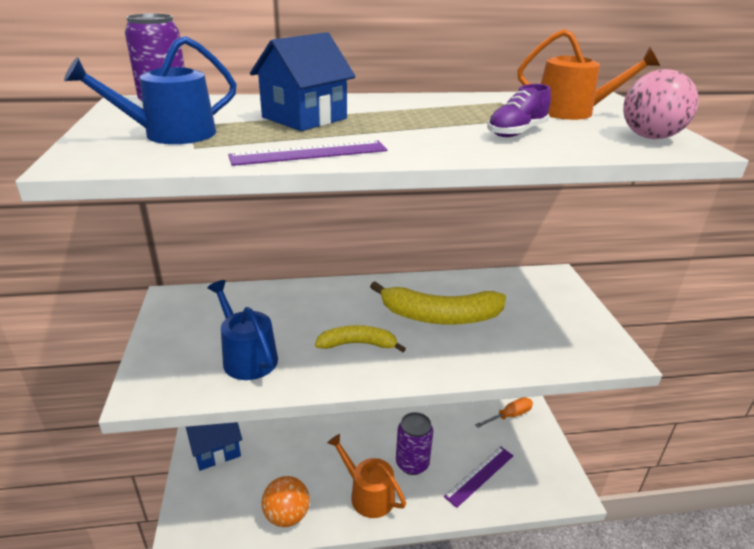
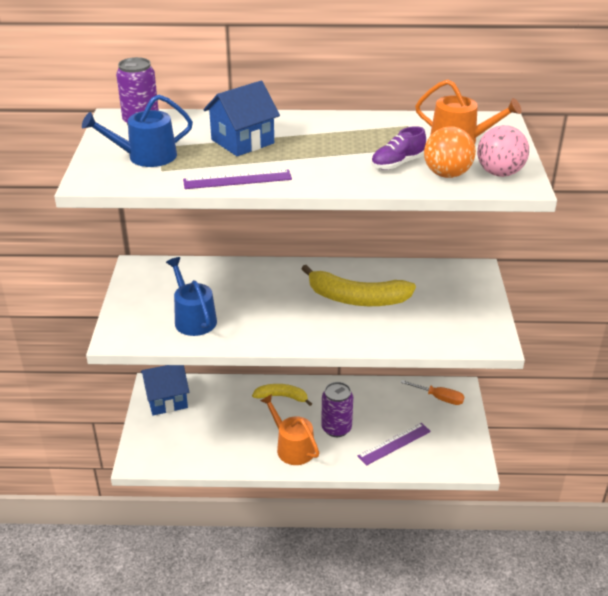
camera: 10 degrees right, 5 degrees up
orange ball [262,476,310,527] -> orange ball moved to [424,126,476,178]
yellow banana [315,325,406,352] -> yellow banana moved to [252,384,312,406]
orange screwdriver [475,397,533,428] -> orange screwdriver turned 45 degrees clockwise [400,380,464,405]

